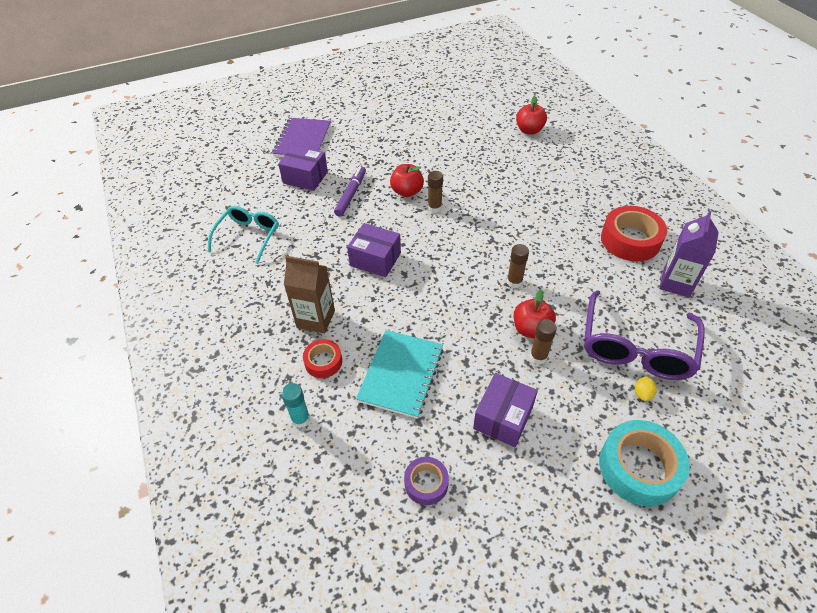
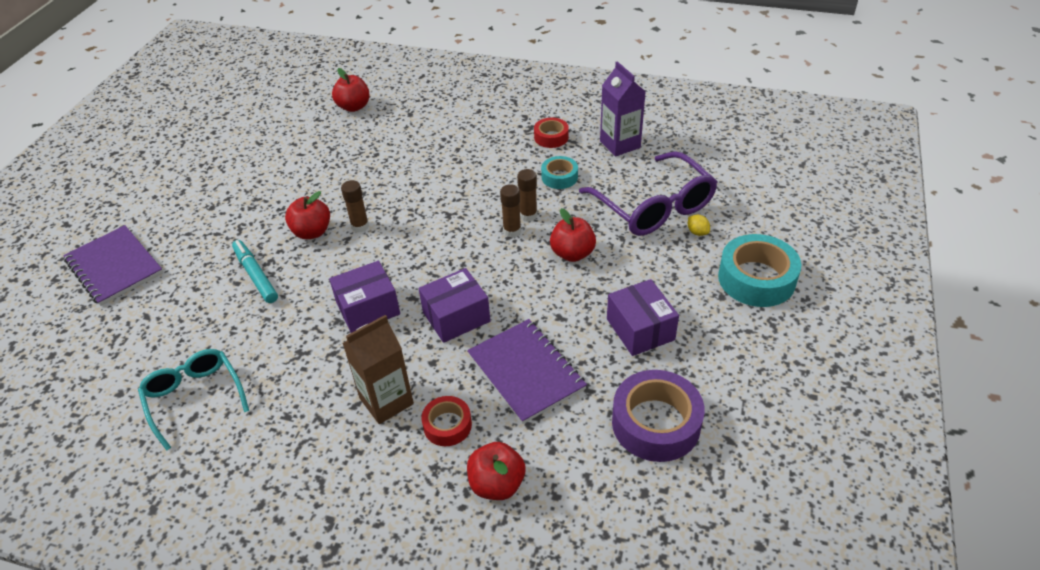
camera: 50 degrees left, 5 degrees down
purple box [278,145,328,191] -> purple box moved to [418,268,490,343]
turquoise glue stick [281,383,310,428] -> red apple [467,442,526,500]
purple marker [334,167,366,217] -> turquoise marker [232,240,278,303]
turquoise notebook [356,330,444,419] -> purple notebook [467,319,587,424]
purple tape [404,457,449,505] -> purple tape [612,370,705,462], size x1.80
brown glue stick [530,319,557,364] -> brown glue stick moved to [517,169,537,221]
red tape [601,206,667,262] -> red tape [534,118,569,148], size x0.56
none -> turquoise tape [541,156,578,189]

